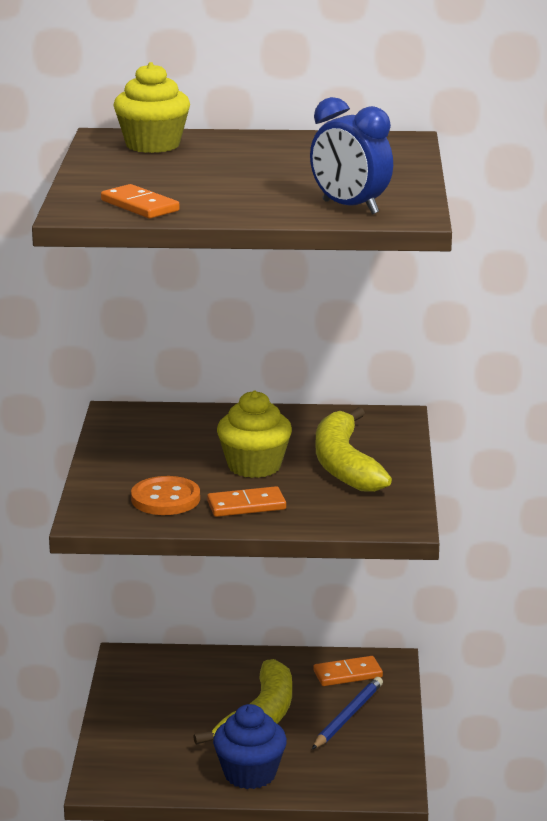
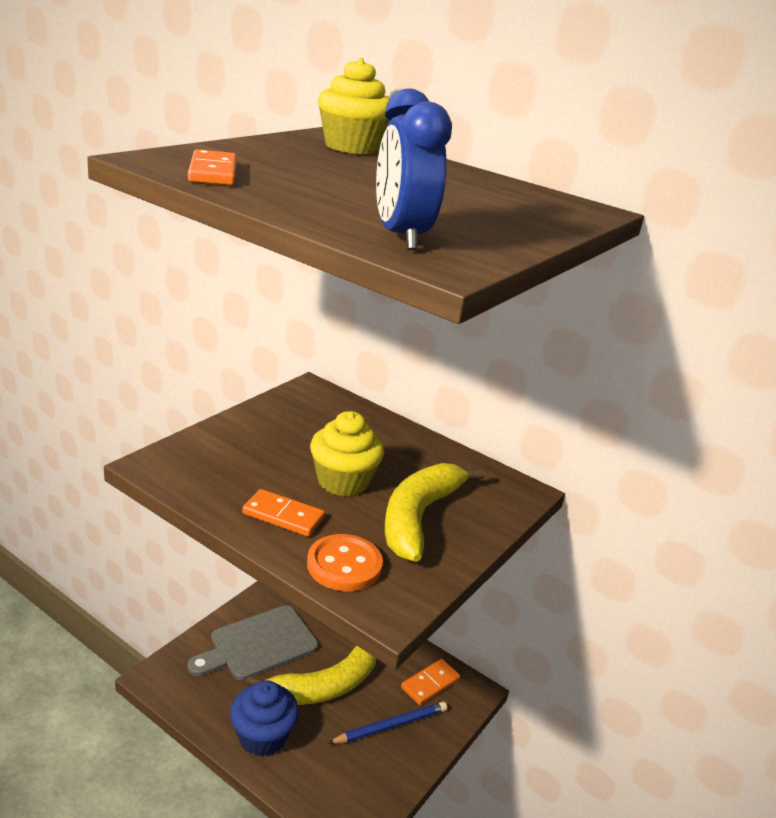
camera: 30 degrees right, 5 degrees up
orange button [131,476,200,515] -> orange button moved to [307,534,383,591]
orange domino [313,656,383,686] -> orange domino turned 60 degrees counterclockwise [401,659,461,705]
none -> grey cutting board [187,606,318,680]

